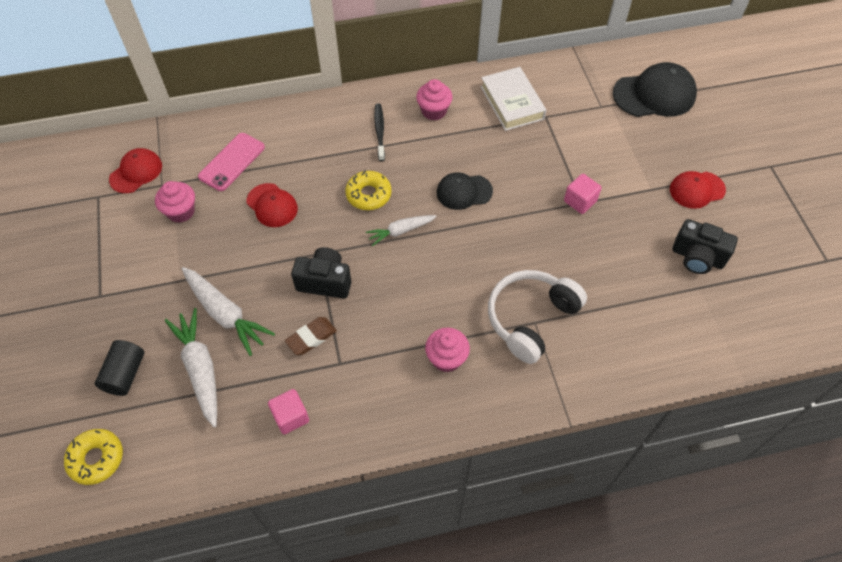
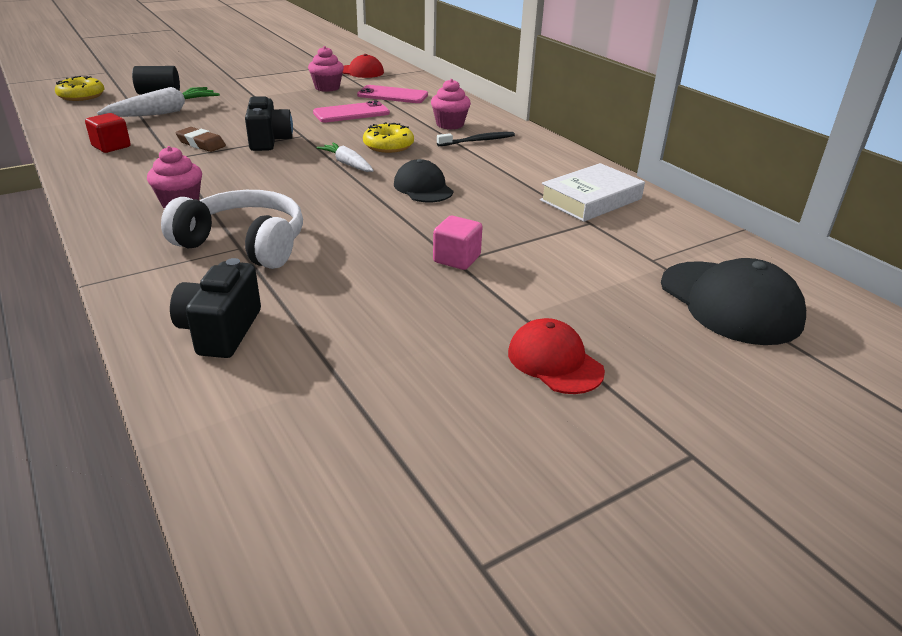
camera: 70 degrees right, 25 degrees down
white carrot [182,267,275,356] -> none
red cap [247,183,298,227] -> pink phone [313,101,390,122]
pink cube [268,389,309,434] -> red cube [85,113,131,153]
pink cupcake [416,79,453,121] -> pink cupcake moved to [431,79,471,130]
black camera [672,219,738,274] -> black camera moved to [170,258,261,358]

